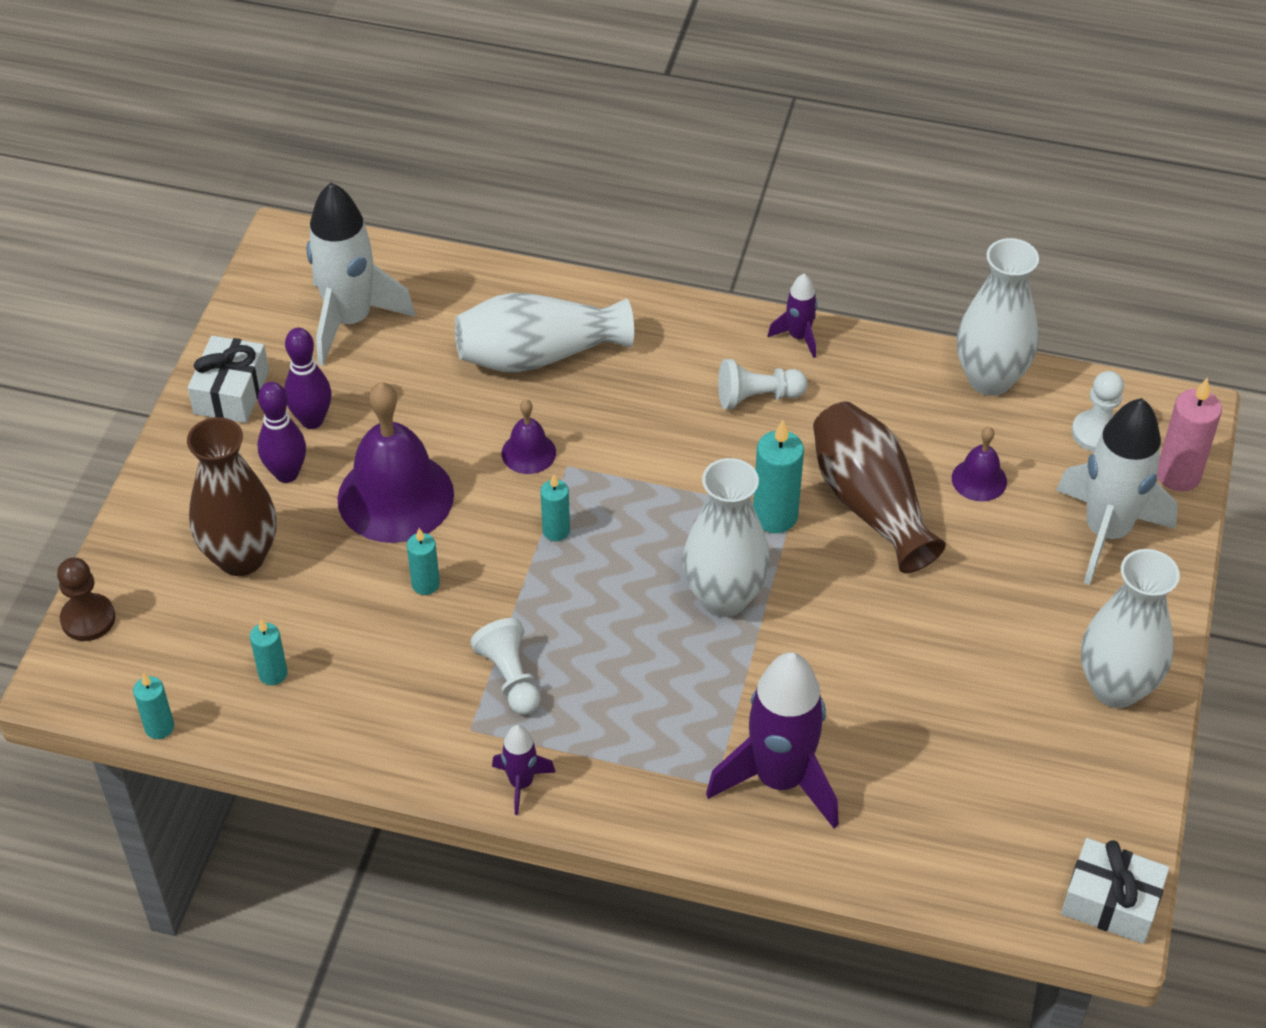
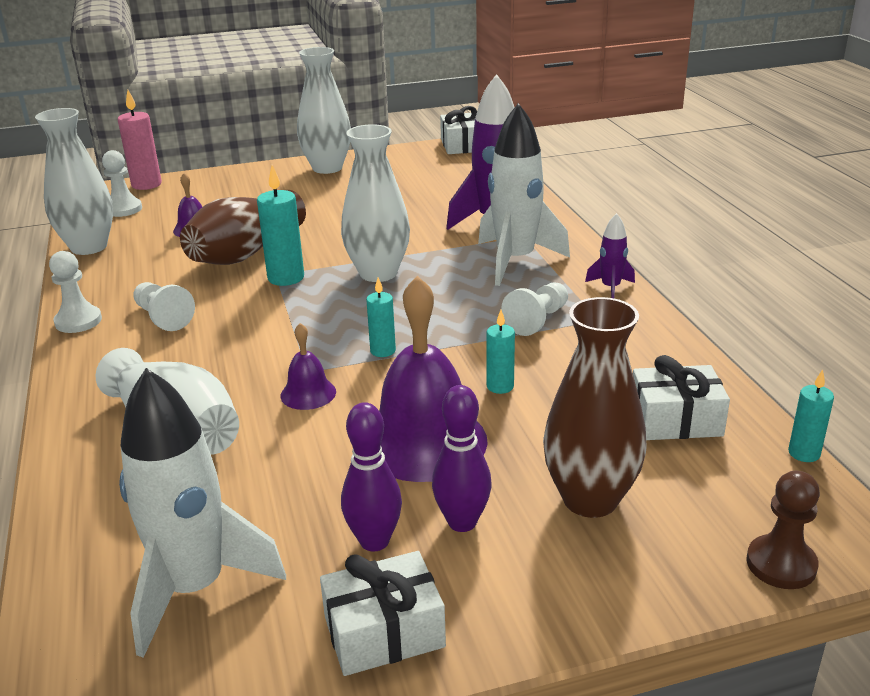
camera: 120 degrees left, 20 degrees down
turquoise candle [250,619,288,685] -> white gift [633,355,730,440]
purple rocket [768,273,818,358] -> white pawn [49,251,102,333]
white rocket [1056,398,1178,585] -> white rocket moved to [478,103,570,286]

